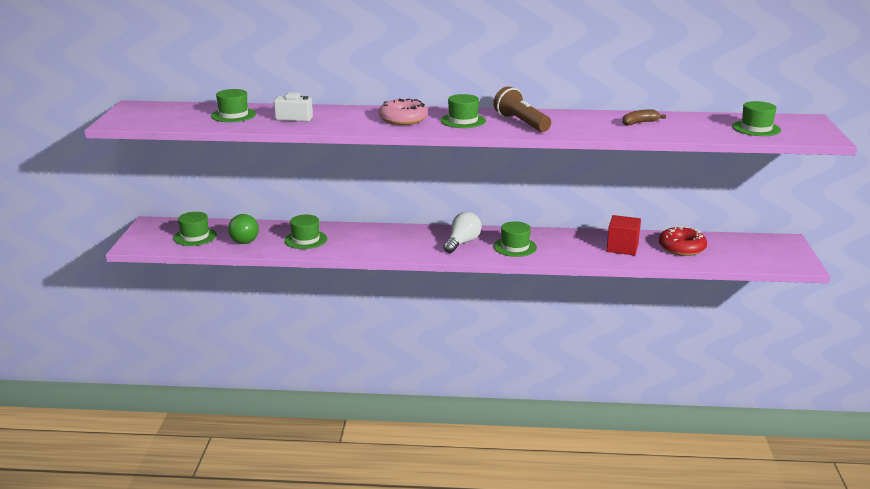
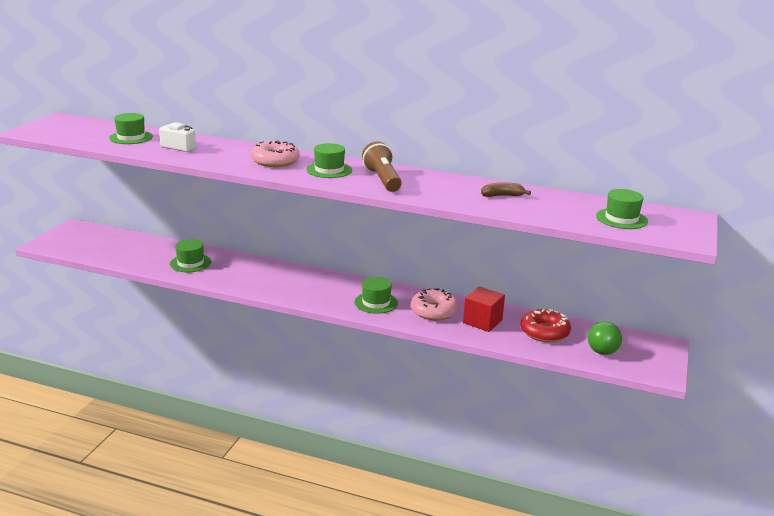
camera: 15 degrees right, 0 degrees up
green hat [173,212,217,246] -> none
green light bulb [228,214,259,244] -> green light bulb moved to [588,321,622,355]
white light bulb [443,212,482,253] -> none
none -> pink donut [411,288,459,320]

